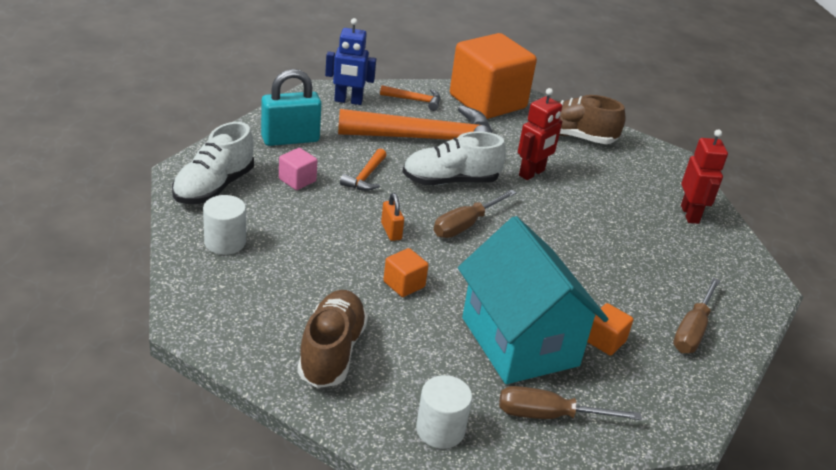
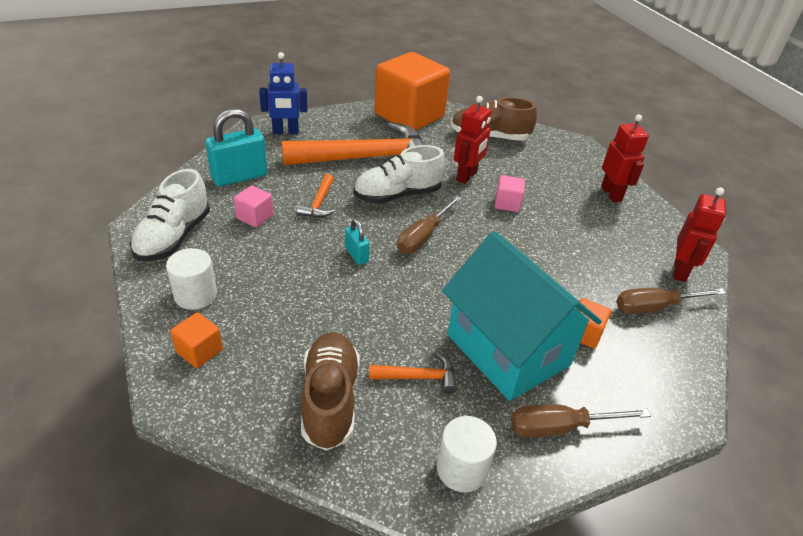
camera: 10 degrees left, 5 degrees up
orange hammer [380,85,440,111] -> orange hammer moved to [369,352,457,394]
orange padlock [381,193,404,241] -> turquoise padlock [345,219,370,265]
orange cube [383,248,428,297] -> orange cube moved to [170,312,223,368]
brown screwdriver [673,277,720,353] -> brown screwdriver turned 60 degrees clockwise [616,288,726,314]
none -> pink cube [495,175,525,212]
none -> red robot [673,187,726,282]

